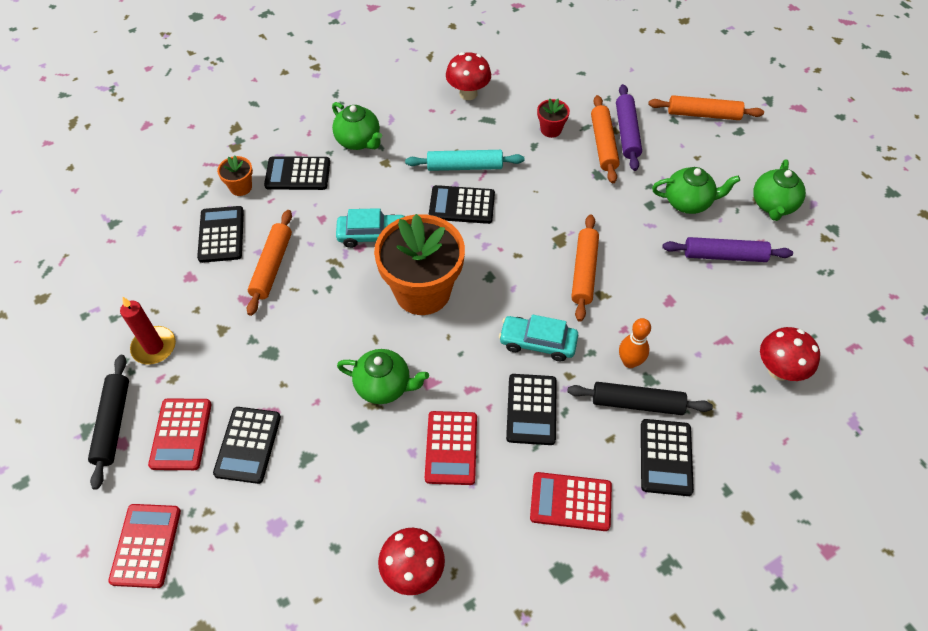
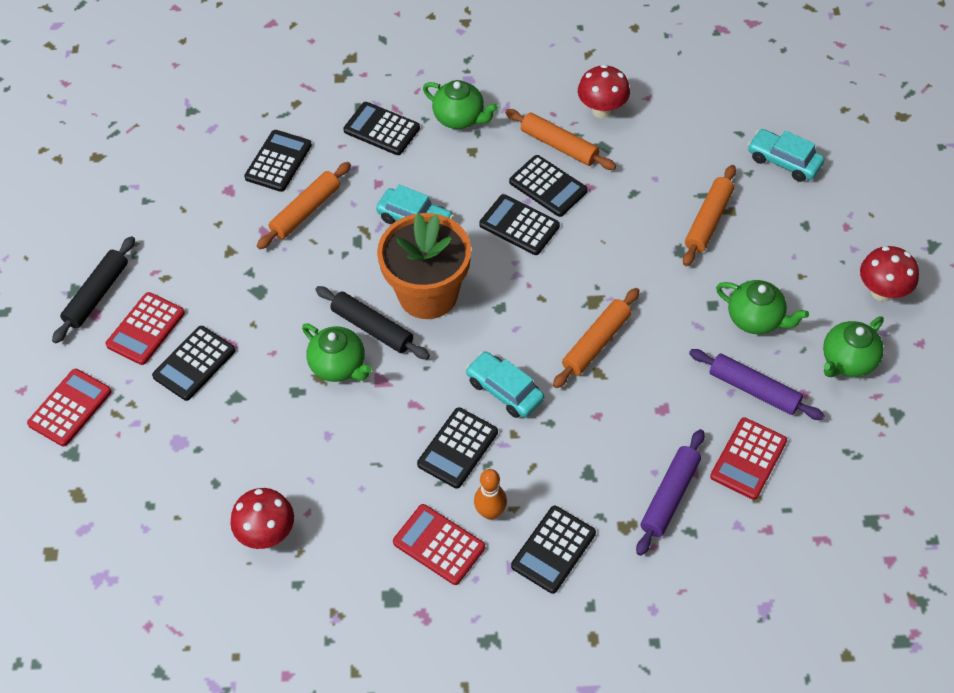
camera: 30 degrees right, 0 degrees up
red candle [120,297,176,365] -> none
orange flower pot [217,156,253,196] -> none
green teapot [332,102,382,150] -> green teapot turned 45 degrees counterclockwise [423,80,498,129]
turquoise rolling pin [405,150,524,171] -> black calculator [509,155,588,217]
red calculator [425,411,477,485] -> red calculator moved to [710,417,787,500]
red flower pot [537,98,570,138] -> none
black rolling pin [567,382,713,415] -> black rolling pin moved to [315,286,430,359]
purple rolling pin [616,84,642,171] -> purple rolling pin moved to [636,429,704,556]
orange bowling pin [619,318,651,368] -> orange bowling pin moved to [474,469,507,520]
orange rolling pin [648,95,764,120] -> orange rolling pin moved to [505,109,616,170]
red mushroom [760,327,820,381] -> red mushroom moved to [860,246,919,302]
none -> turquoise car [748,129,825,182]

